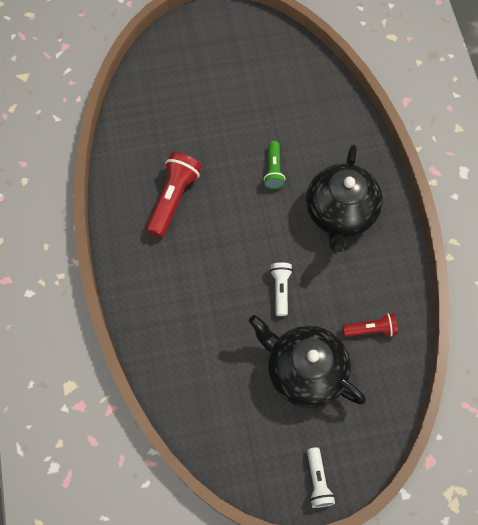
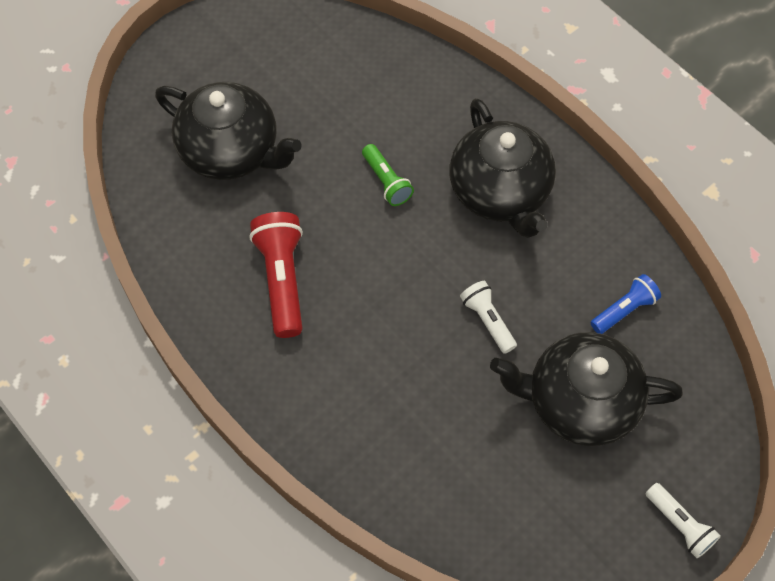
camera: 30 degrees left, 5 degrees down
red flashlight [343,313,398,337] -> blue flashlight [591,274,661,334]
none -> black teapot [155,82,302,180]

